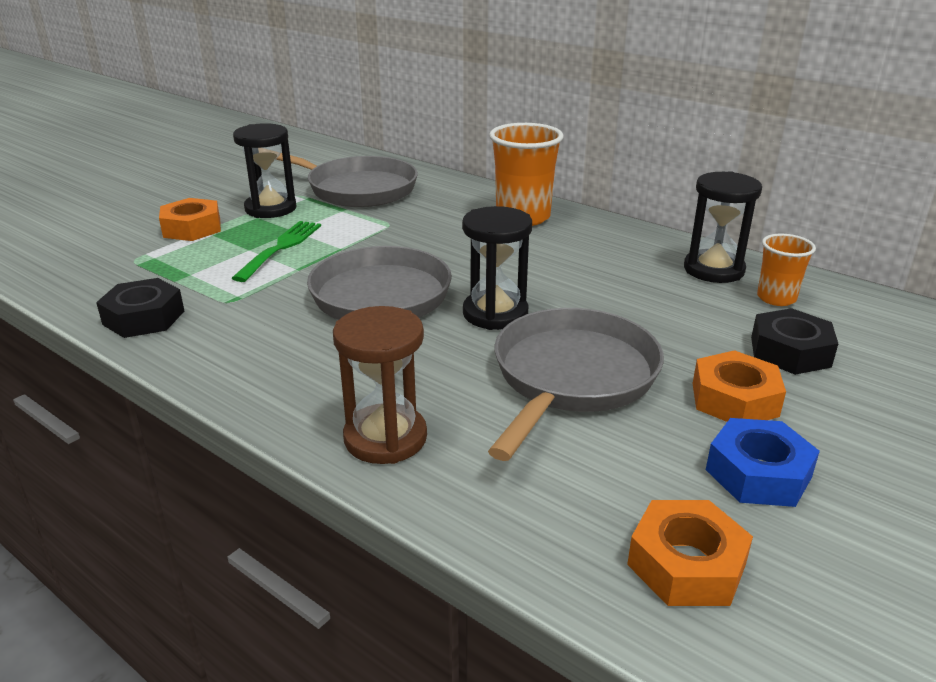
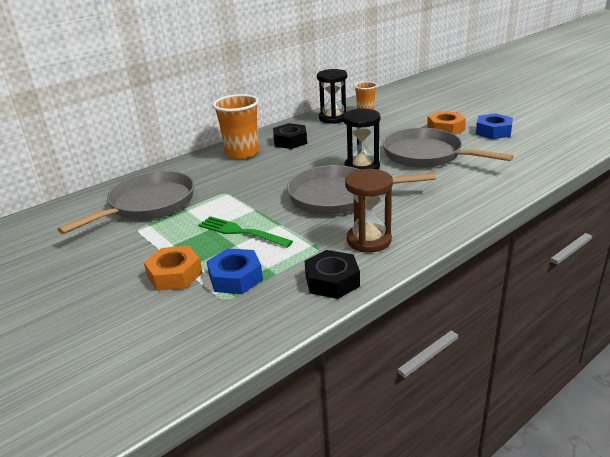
camera: 75 degrees left, 0 degrees up
black hourglass [233,123,296,218] -> none
brown hourglass [333,306,427,464] -> brown hourglass moved to [345,169,393,252]
orange nut [627,500,753,606] -> none
black nut [751,308,838,375] -> black nut moved to [273,123,307,149]
none -> blue nut [207,248,263,294]

